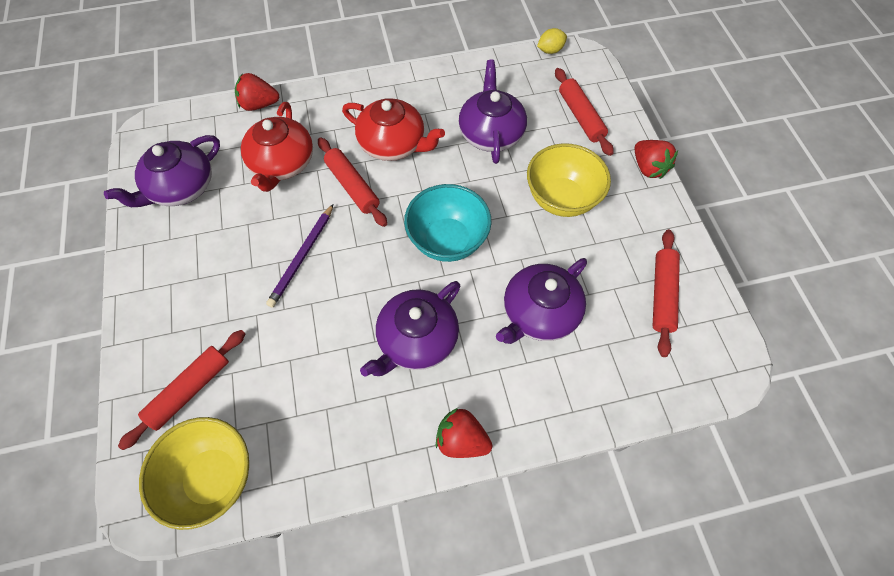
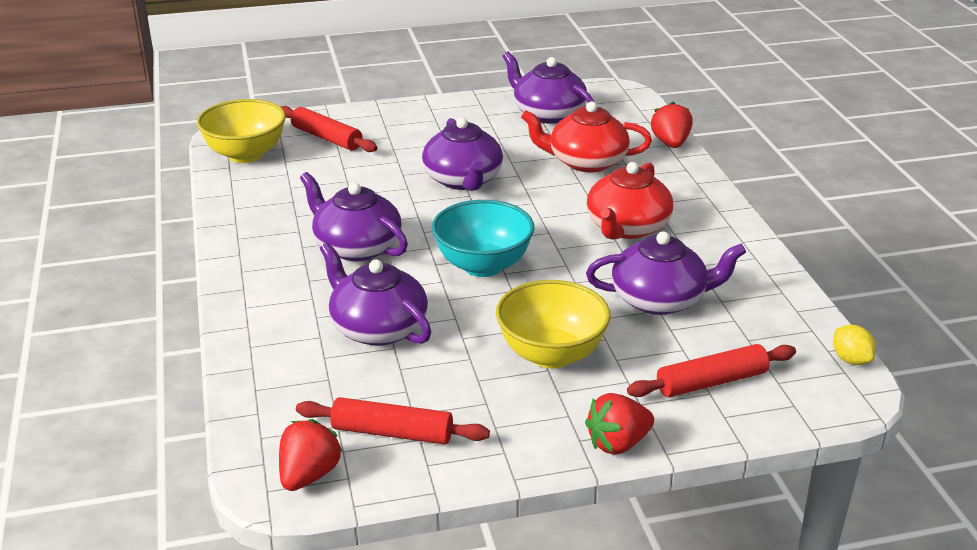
camera: 90 degrees right, 30 degrees down
purple pencil [266,204,333,308] -> purple teapot [422,117,503,191]
red rolling pin [318,138,387,227] -> none
red strawberry [436,408,492,458] -> red strawberry moved to [279,419,343,491]

